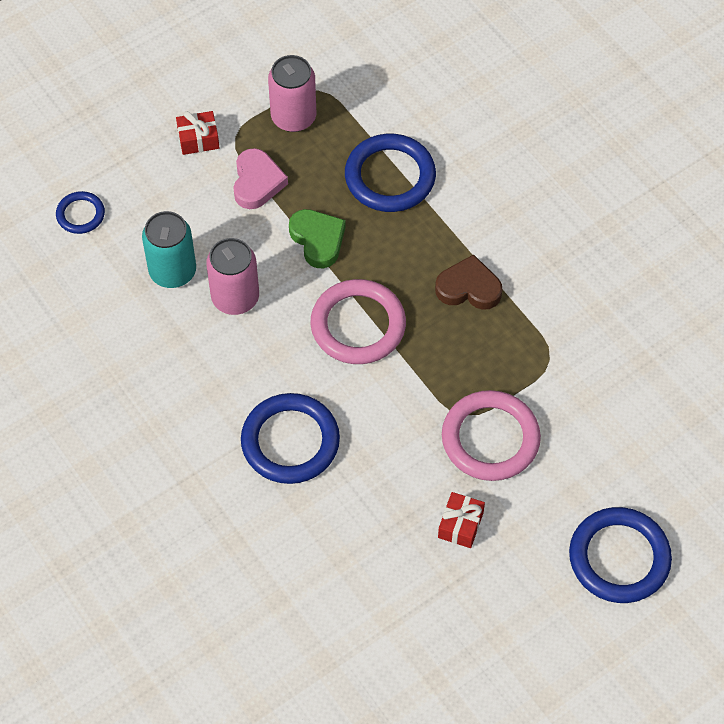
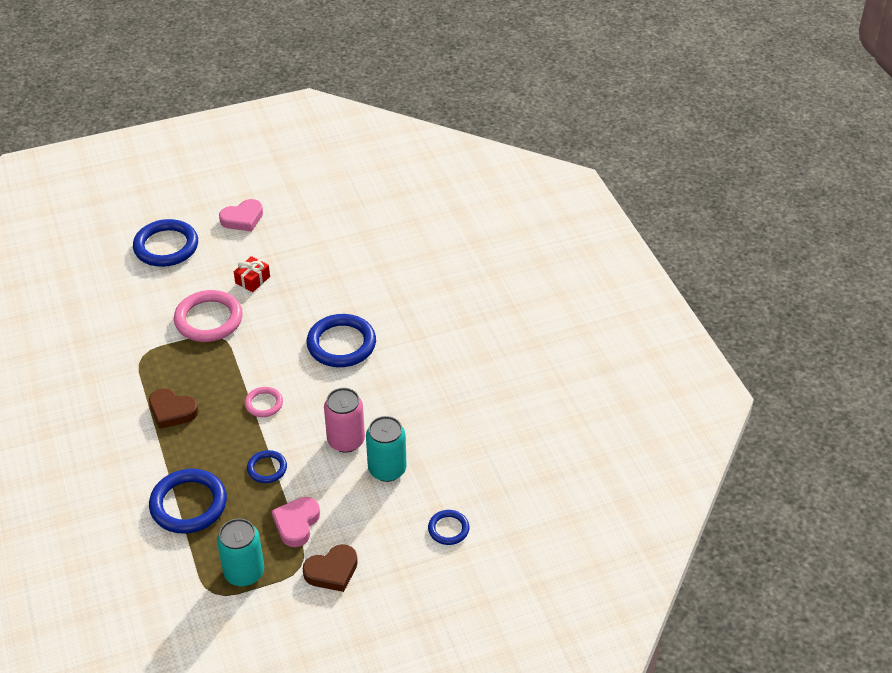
camera: 165 degrees left, 15 degrees down
red gift [176,111,219,155] -> brown heart [303,544,358,592]
pink can [268,55,316,132] -> turquoise can [217,518,264,586]
green heart [289,209,346,268] -> blue ring [247,450,287,483]
pink ring [310,279,406,364] -> pink ring [245,387,283,417], size x0.53
none -> pink heart [219,199,263,232]

